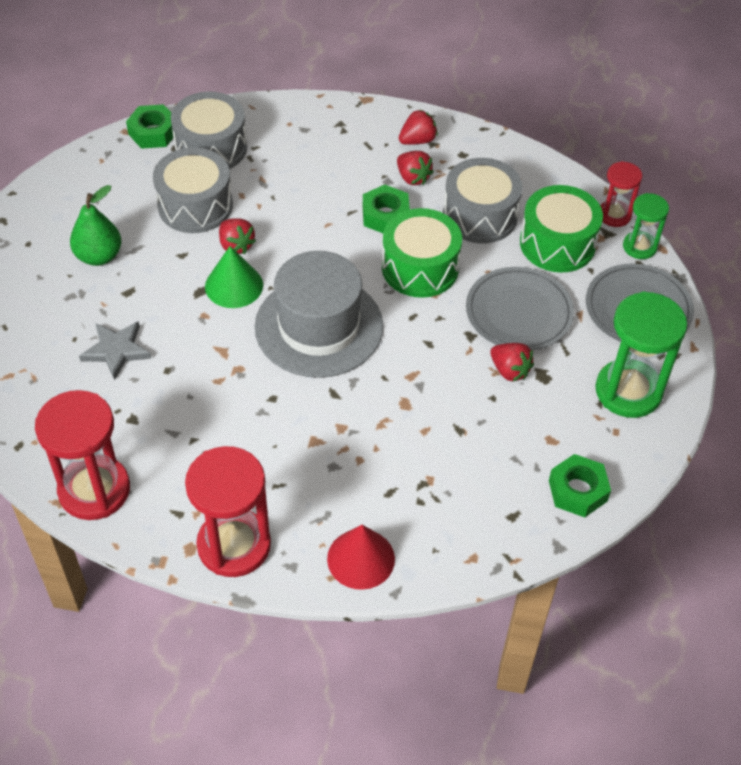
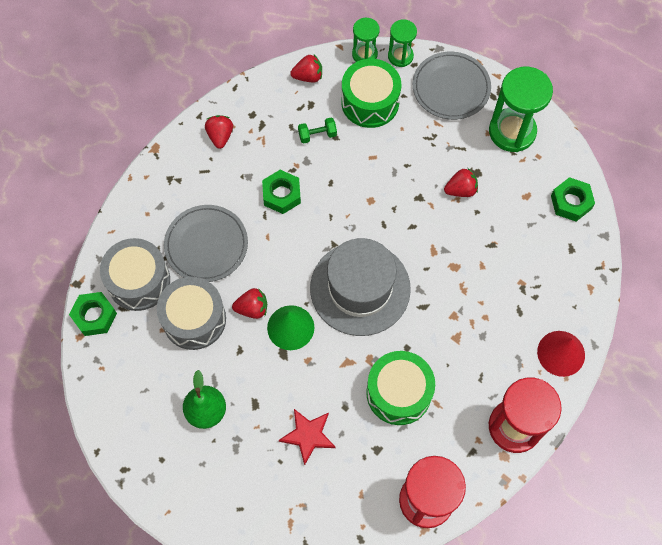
camera: 60 degrees left, 15 degrees up
grey star [79,321,151,380] -> red star [279,409,336,465]
green drum [382,208,462,298] -> green drum moved to [366,351,435,425]
red strawberry [397,151,434,185] -> red strawberry moved to [290,55,322,83]
grey drum [443,158,523,243] -> green dumbbell [298,117,337,144]
grey plate [466,267,574,350] -> grey plate moved to [164,205,248,282]
red hourglass [600,161,642,227] -> green hourglass [352,18,380,62]

